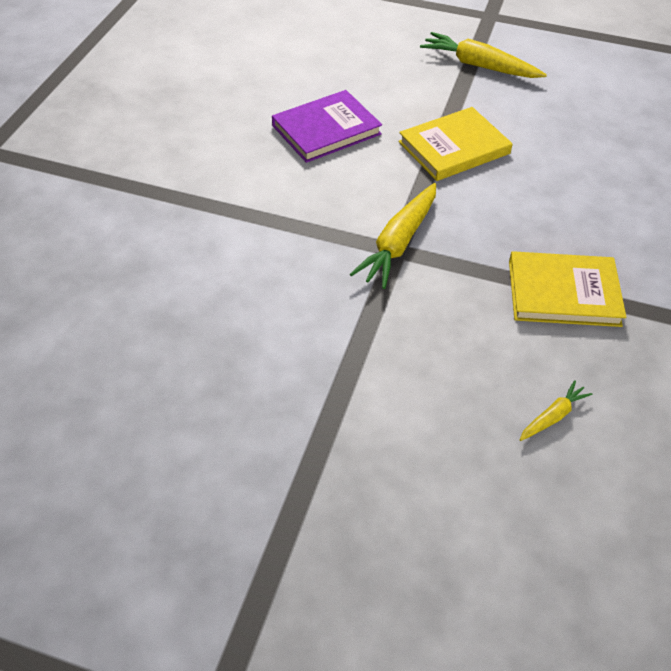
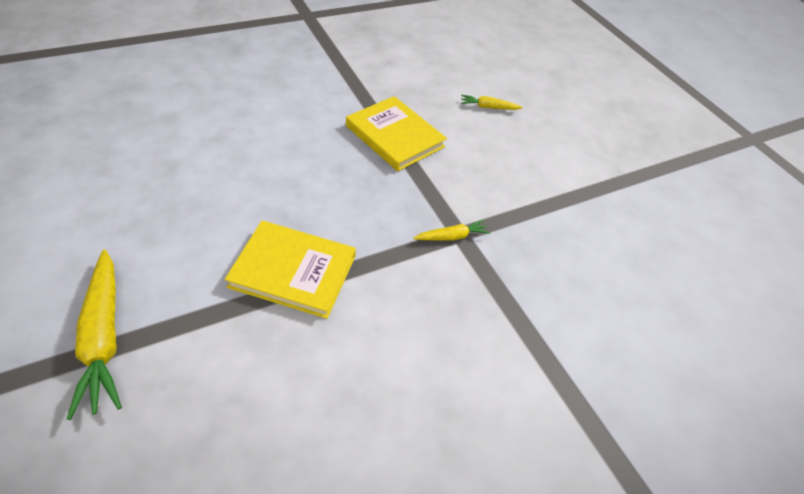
camera: 140 degrees left, 0 degrees up
purple book [272,90,382,163] -> none
yellow carrot [350,183,436,289] -> yellow carrot [413,220,491,240], size x0.52

